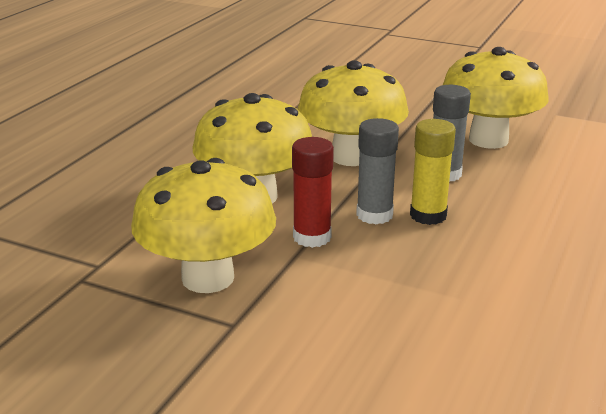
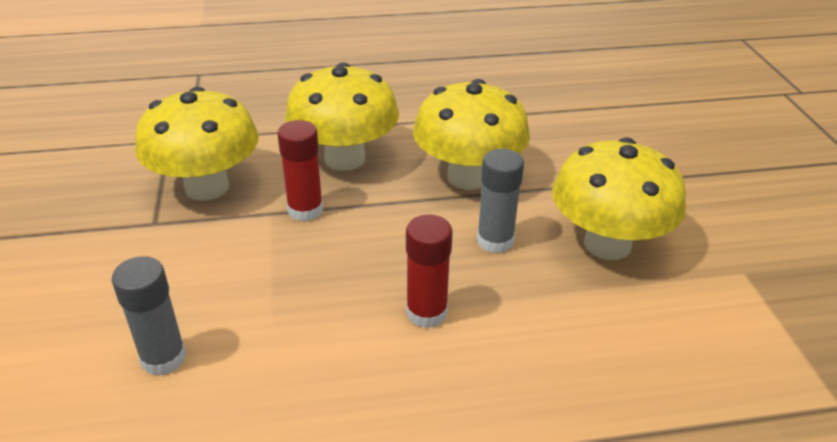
camera: 55 degrees right, 10 degrees up
grey glue stick [356,118,399,224] -> grey glue stick moved to [111,256,187,376]
yellow glue stick [410,119,456,225] -> none
none -> red glue stick [406,215,453,328]

